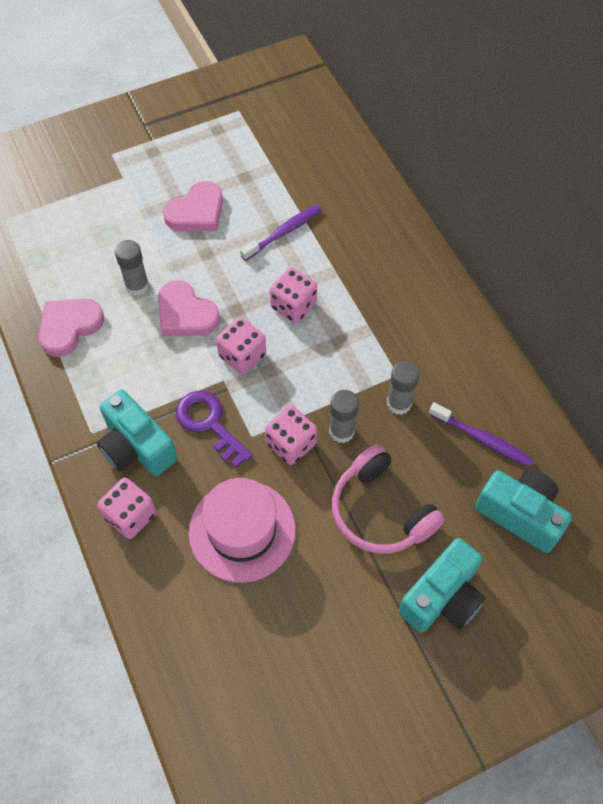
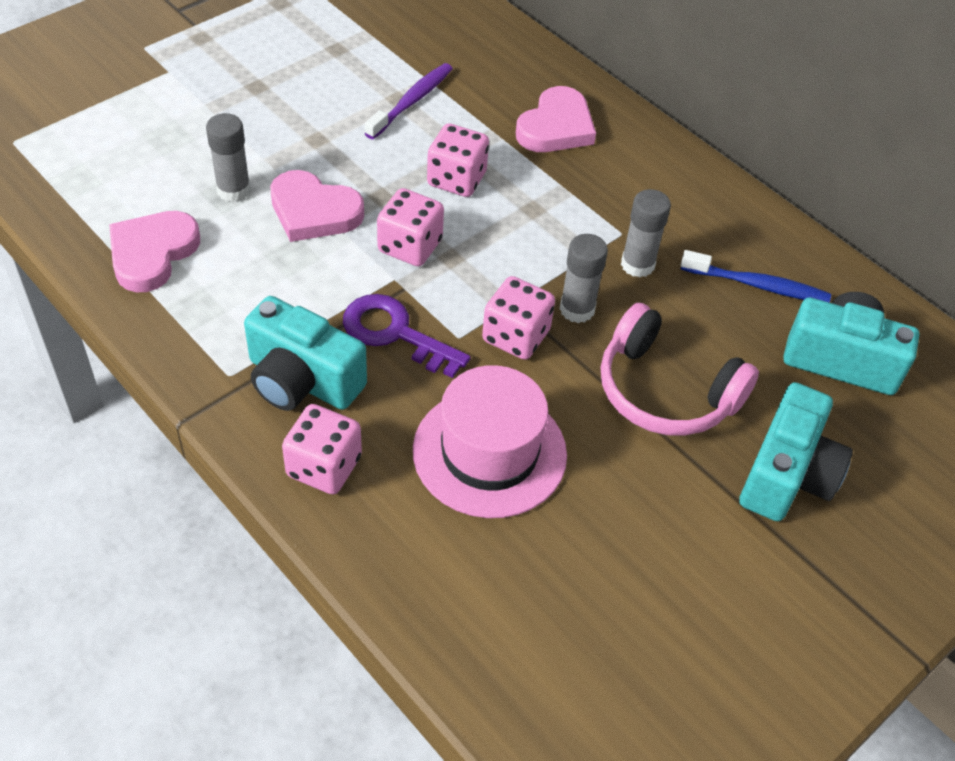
camera: 20 degrees left, 10 degrees down
pink heart [163,181,223,231] -> pink heart moved to [516,86,596,152]
purple toothbrush [429,402,533,467] -> blue toothbrush [681,250,831,303]

